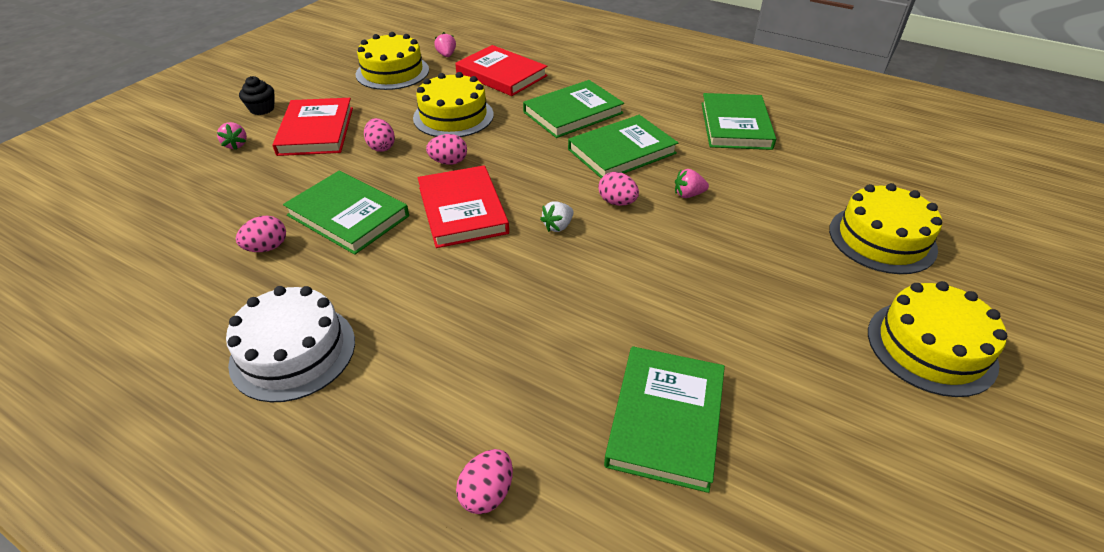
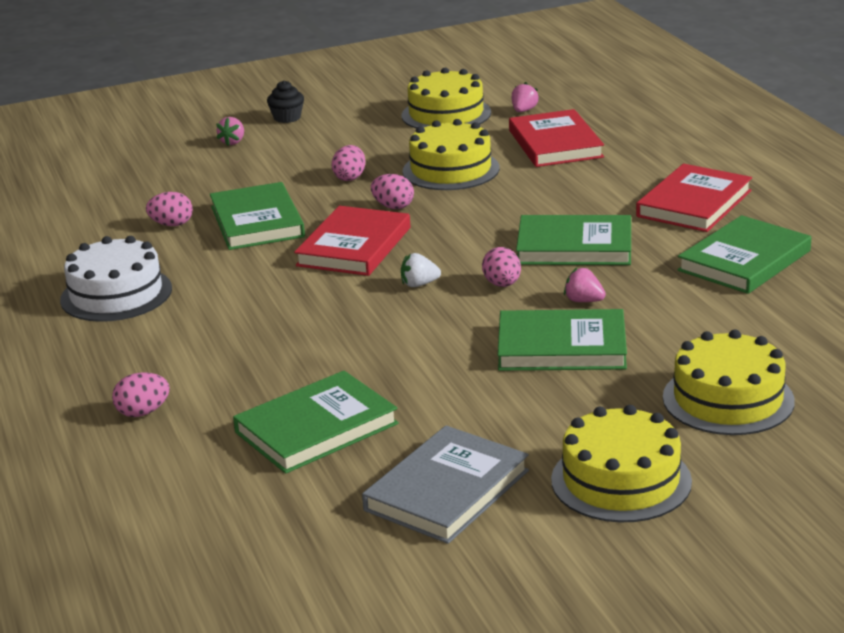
camera: 40 degrees right, 15 degrees down
red book [272,98,353,156] -> red book moved to [636,164,752,232]
green book [523,80,624,138] -> green book moved to [498,309,627,371]
none -> grey book [362,425,529,544]

